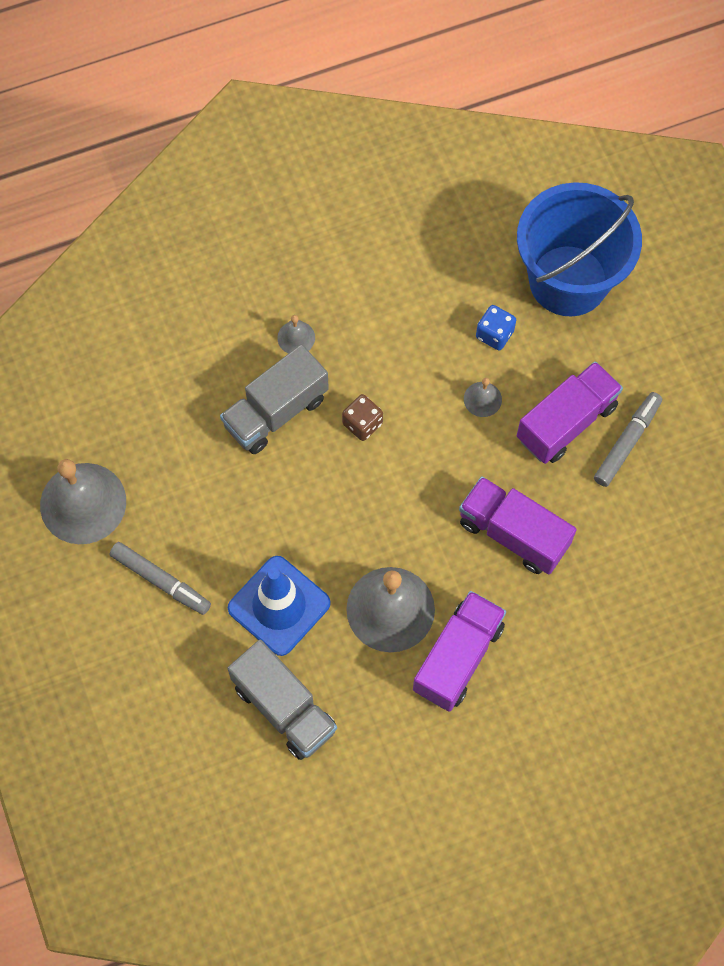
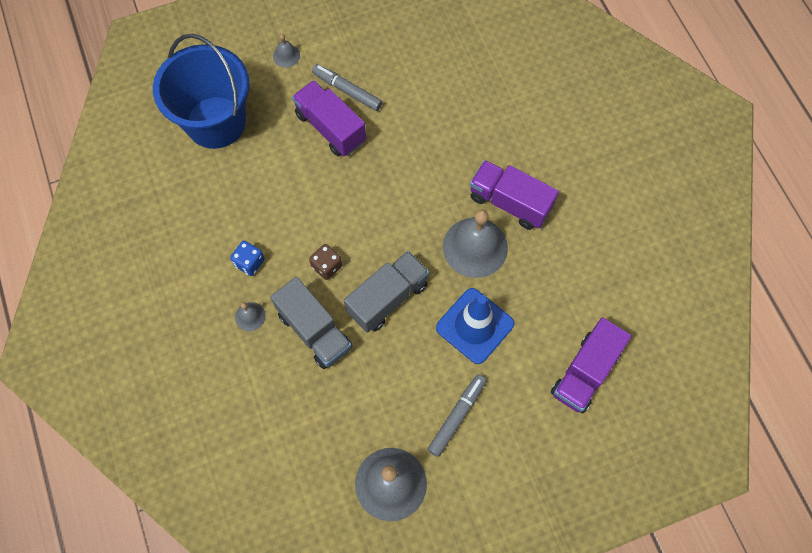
camera: 90 degrees left, 0 degrees up
grey truck [227,640,337,760] -> grey truck moved to [344,251,429,333]
purple truck [459,476,577,574] -> purple truck moved to [551,317,631,413]
grey bell [464,378,502,417] -> grey bell moved to [273,34,300,68]
blue dice [476,305,516,350] -> blue dice moved to [230,241,265,276]

